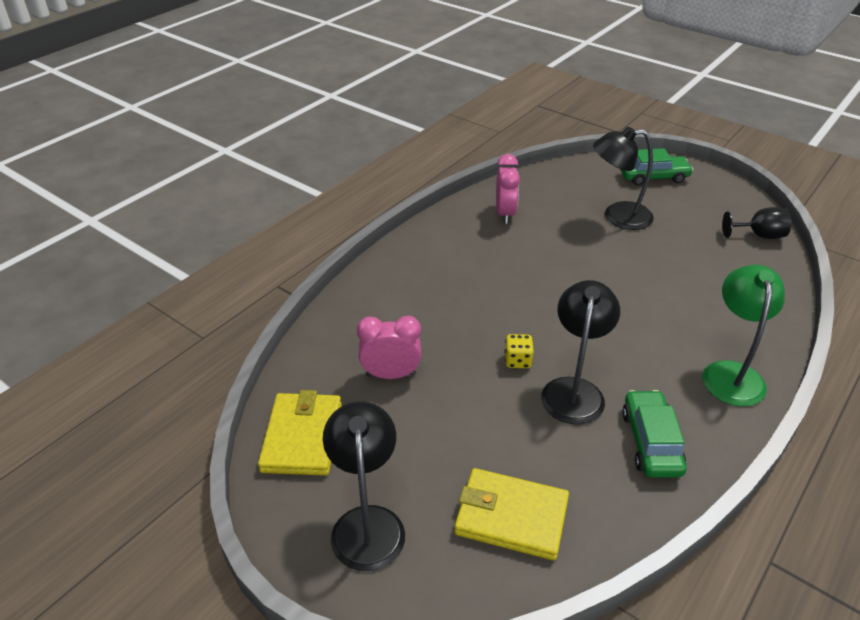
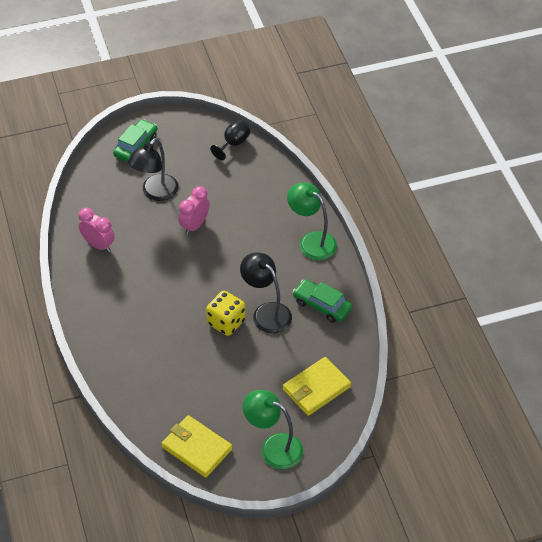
camera: 55 degrees left, 10 degrees up
black lamp [323,401,405,571] -> green lamp [243,390,303,469]
pink clock [357,316,421,379] -> pink clock moved to [179,186,210,235]
yellow dice [504,334,534,368] -> yellow dice [206,291,246,336], size x1.78

